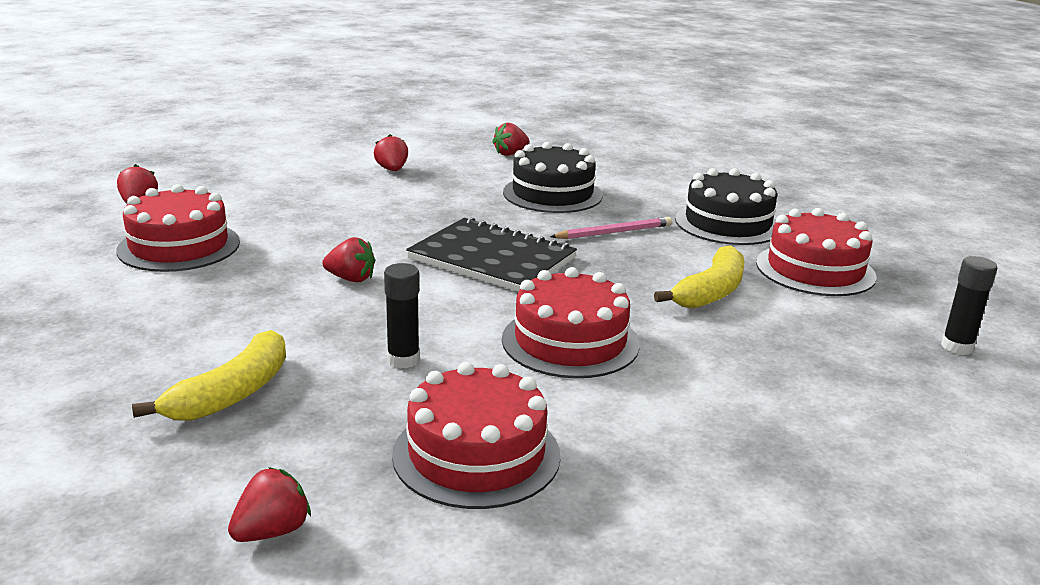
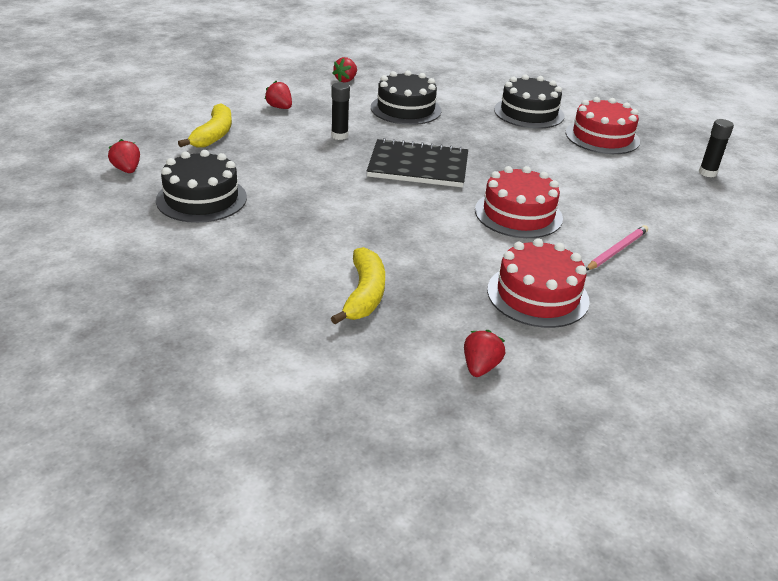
camera: 25 degrees left, 10 degrees up
red cake [116,184,240,272] -> black cake [156,150,247,223]
red strawberry [322,237,375,282] -> none
black glue stick [384,263,419,369] -> black glue stick moved to [331,82,350,140]
pink pencil [550,217,672,239] -> pink pencil moved to [586,225,648,270]
yellow banana [654,245,744,309] -> yellow banana moved to [178,103,232,148]

